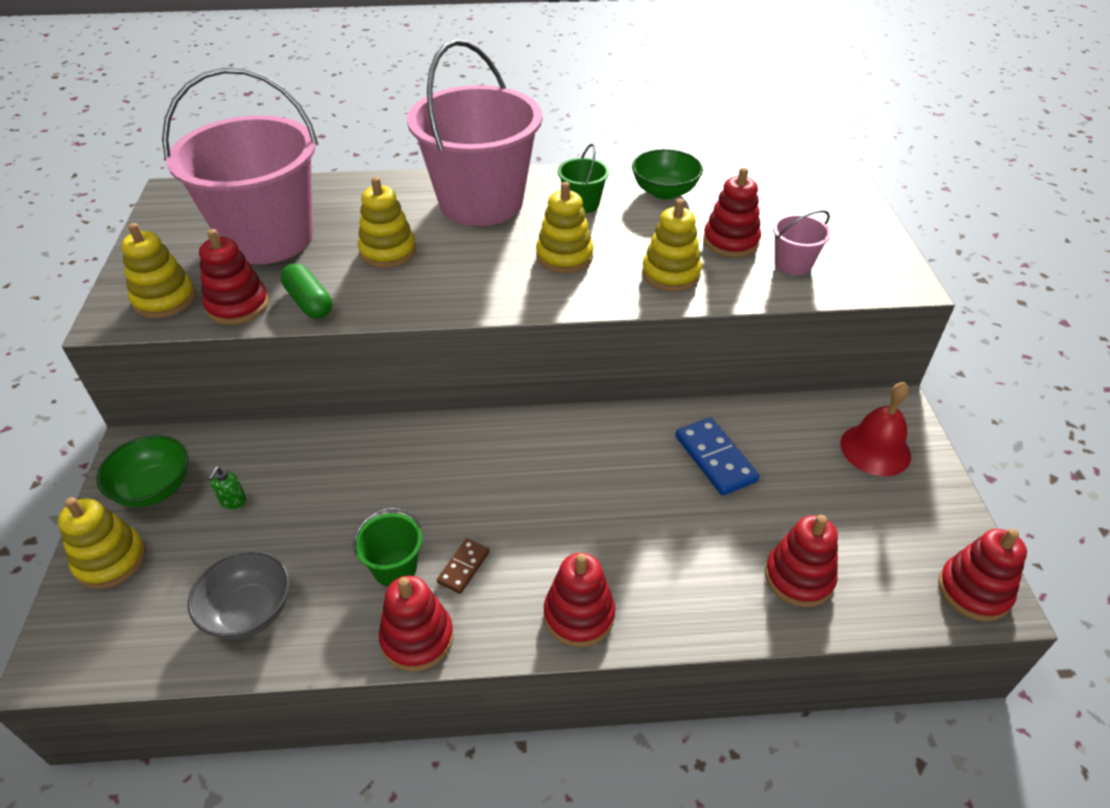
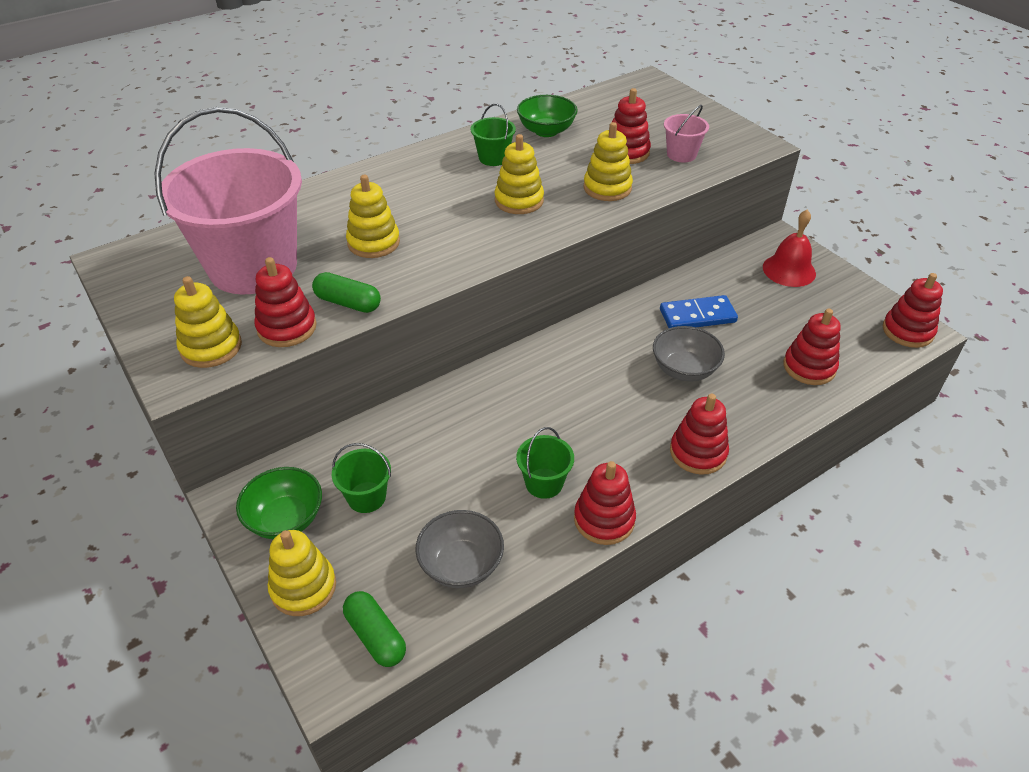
camera: 30 degrees left, 0 degrees up
green soap dispenser [208,467,246,509] -> green bucket [332,443,391,513]
pink bucket [407,39,542,226] -> none
brown domino [437,538,490,594] -> none
blue domino [675,417,759,496] -> blue domino turned 45 degrees counterclockwise [660,295,738,328]
none -> green capsule [343,591,406,667]
none -> grey bowl [653,326,725,382]

